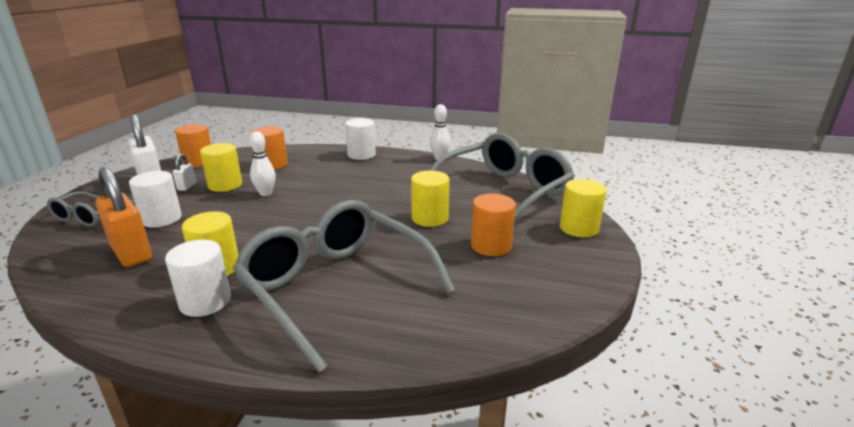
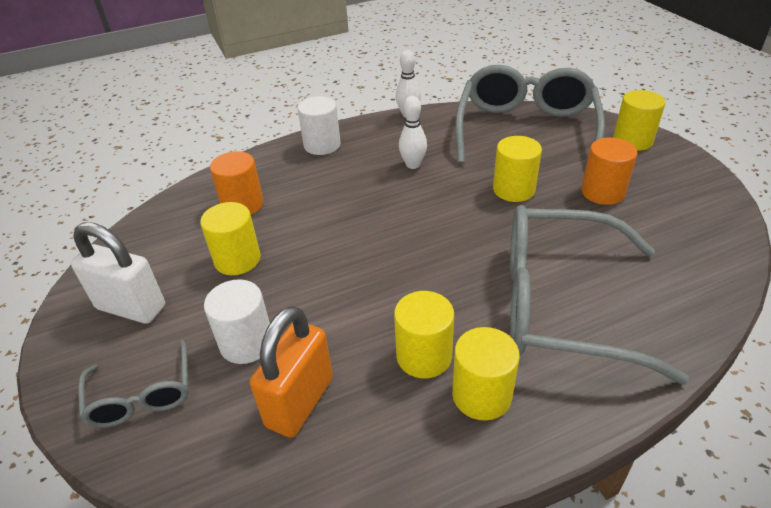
camera: 35 degrees left, 15 degrees up
orange padlock [95,167,152,267] -> orange padlock turned 75 degrees counterclockwise [250,306,333,438]
white cylinder [165,240,231,317] -> yellow cylinder [452,327,520,421]
white padlock [173,154,196,191] -> none
orange cylinder [175,124,211,168] -> none
white bowling pin [249,132,276,196] -> white bowling pin moved to [399,96,427,169]

